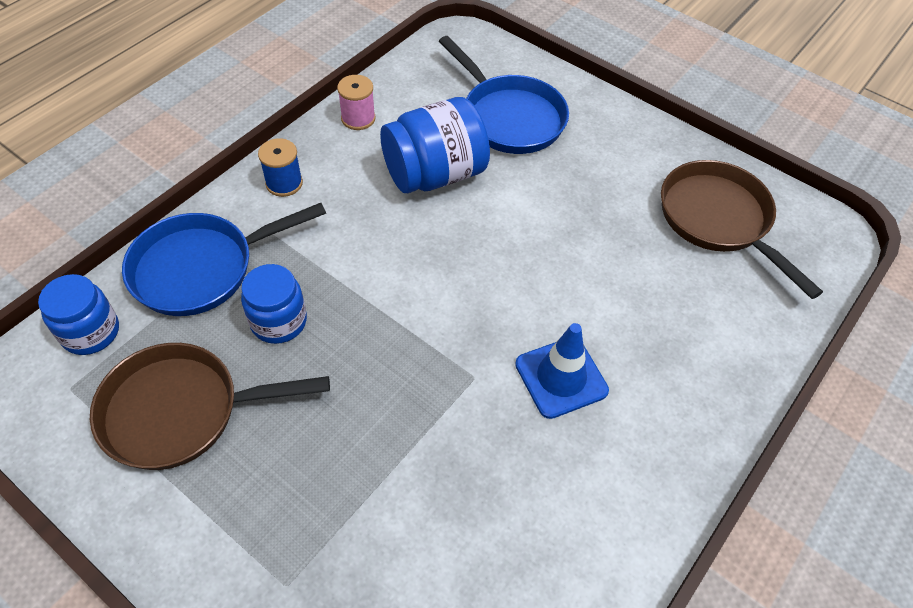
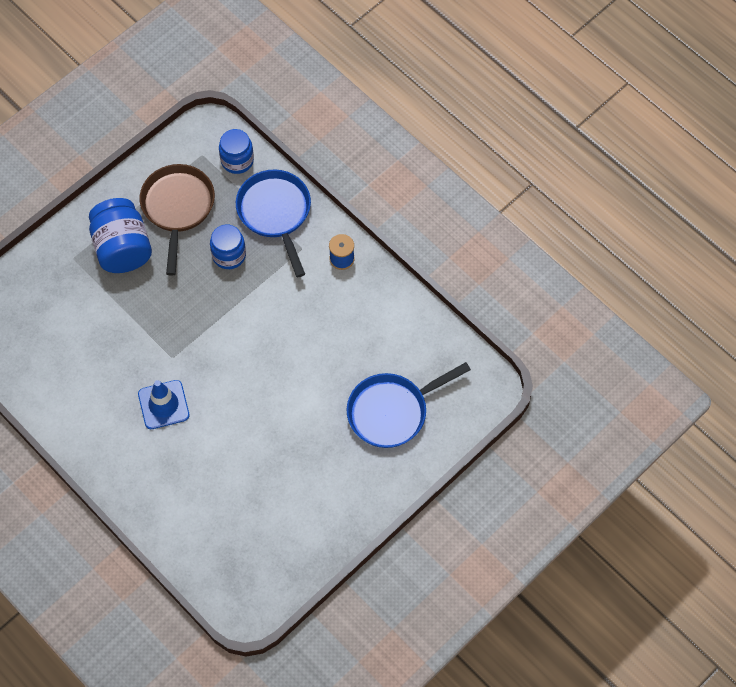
camera: 100 degrees right, 10 degrees up
pink spool [337,75,376,130] -> none
blue jar [380,97,490,193] -> blue jar moved to [89,198,152,273]
brown pan [661,160,823,299] -> none

